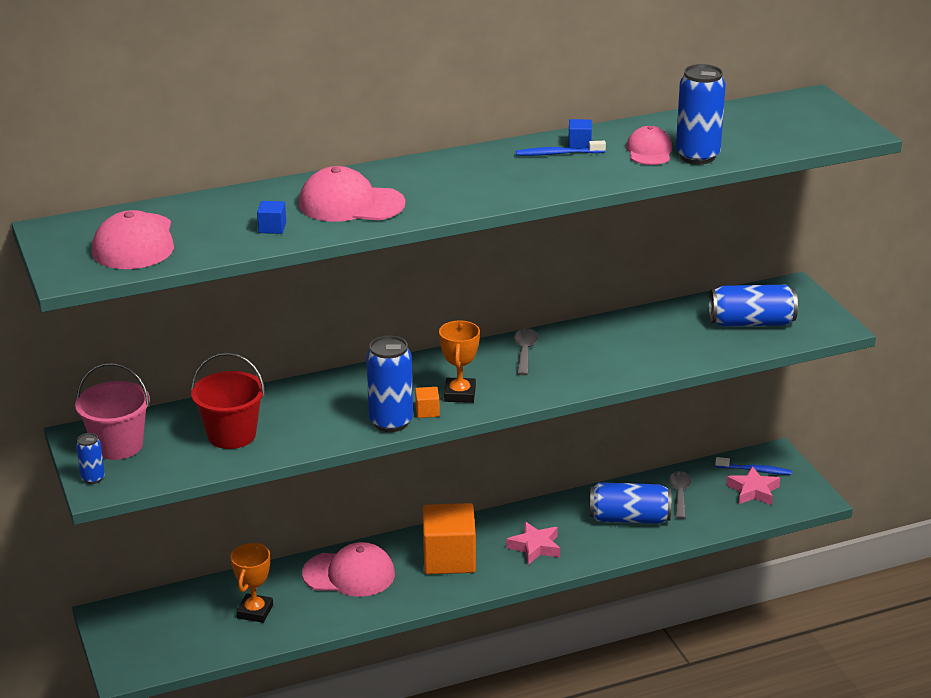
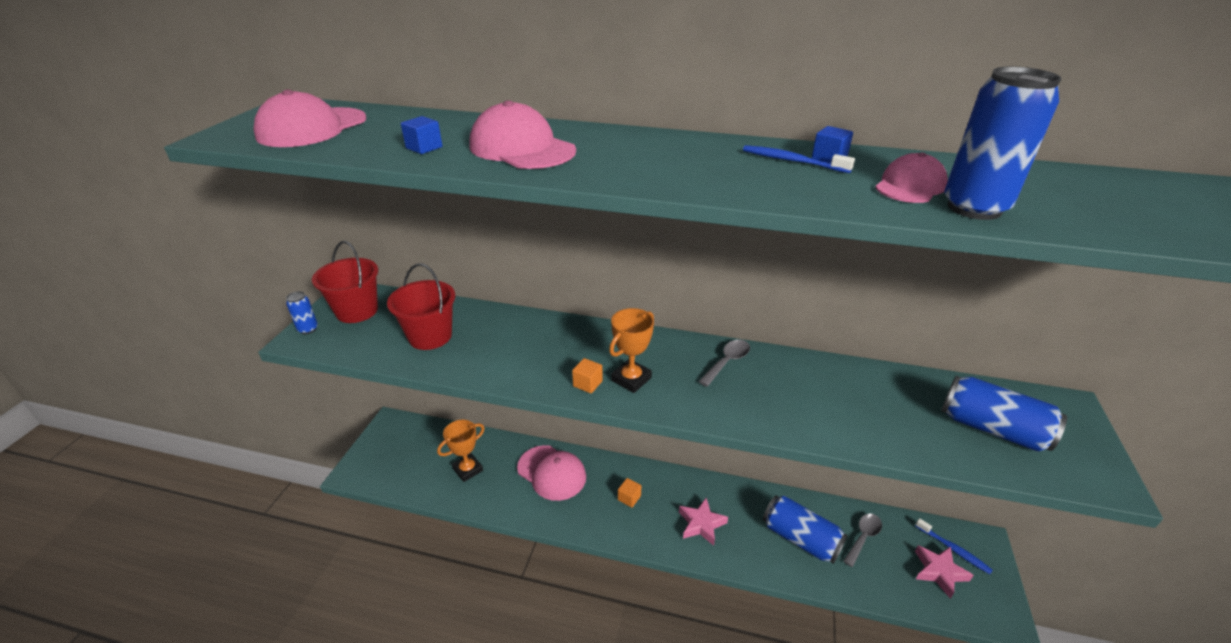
camera: 35 degrees right, 5 degrees up
pink bucket [75,363,150,460] -> red bucket [312,241,378,323]
blue can [366,336,413,432] -> none
orange cube [423,503,476,574] -> orange cube [618,478,641,508], size x0.41

